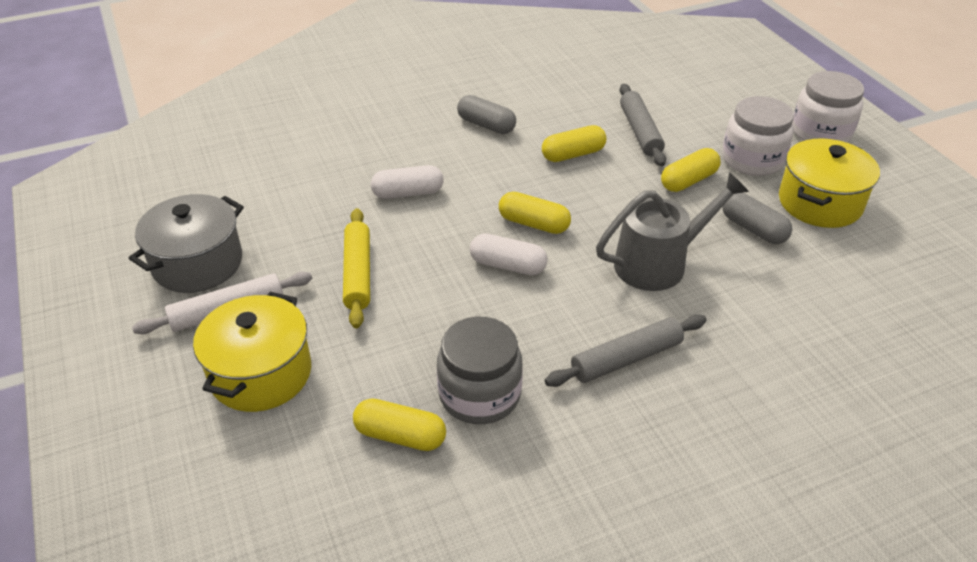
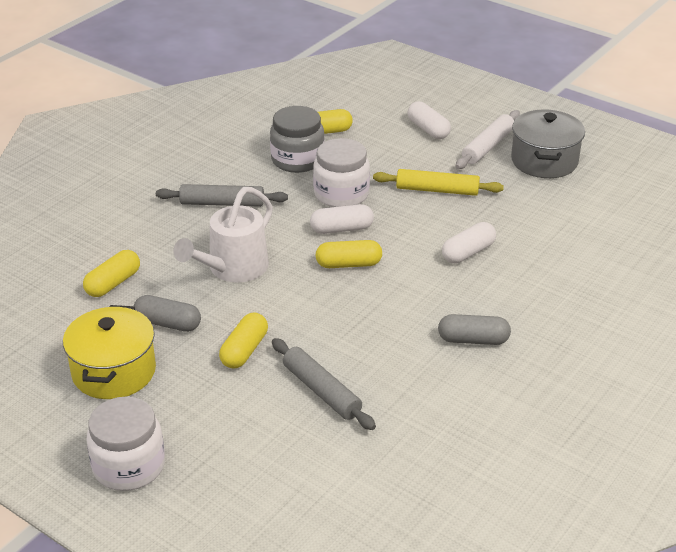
camera: 150 degrees right, 5 degrees down
yellow pot [193,292,311,412] -> white capsule [407,101,451,139]
yellow rolling pin [343,208,370,328] -> yellow rolling pin turned 45 degrees counterclockwise [373,169,504,196]
yellow capsule [542,125,606,162] -> yellow capsule moved to [83,250,140,297]
grey rolling pin [545,314,707,387] -> grey rolling pin turned 60 degrees clockwise [156,184,288,207]
grey watering can [596,172,749,291] -> white watering can [173,187,273,282]
white jar [722,96,794,176] -> white jar moved to [313,138,370,207]

